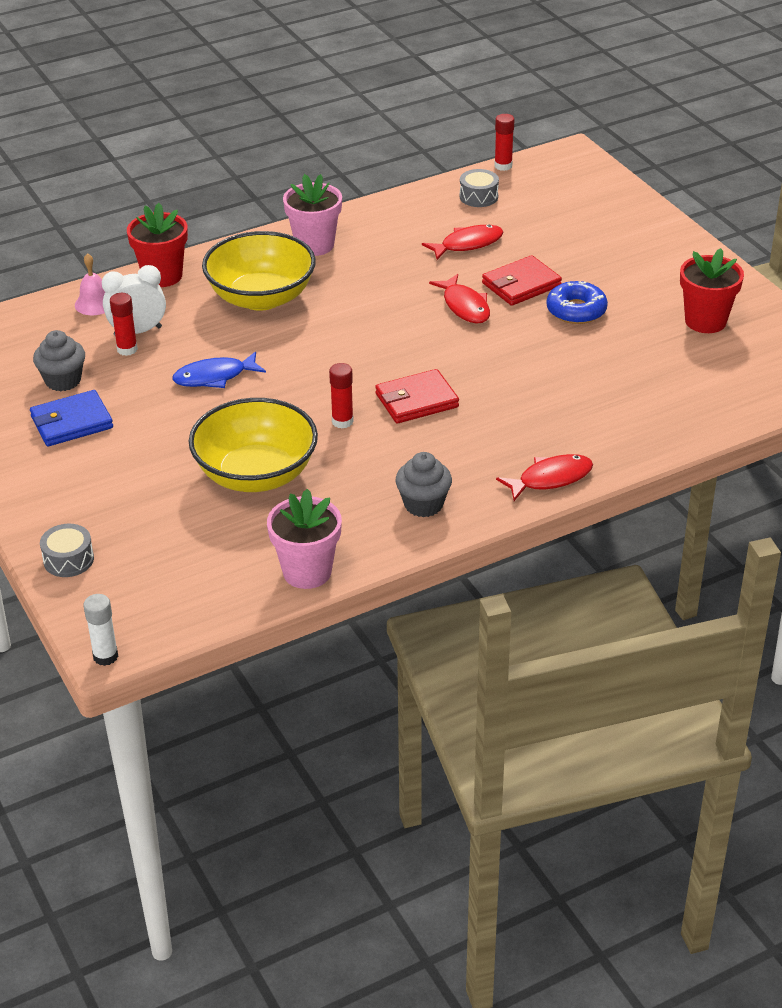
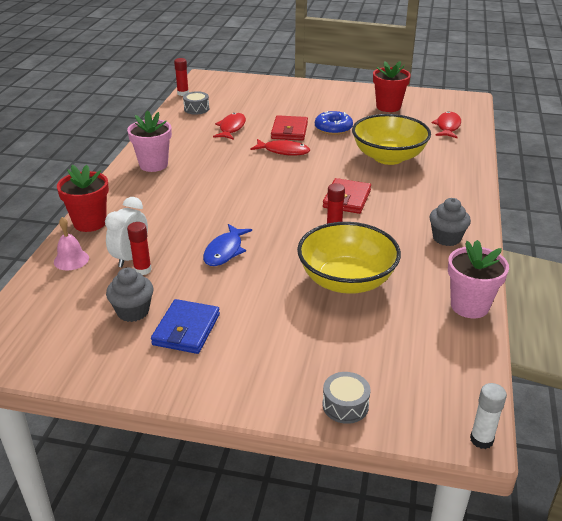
camera: 50 degrees left, 5 degrees down
yellow bowl [202,231,316,311] -> yellow bowl moved to [352,114,431,165]
red fish [496,454,593,501] -> red fish moved to [432,111,461,138]

